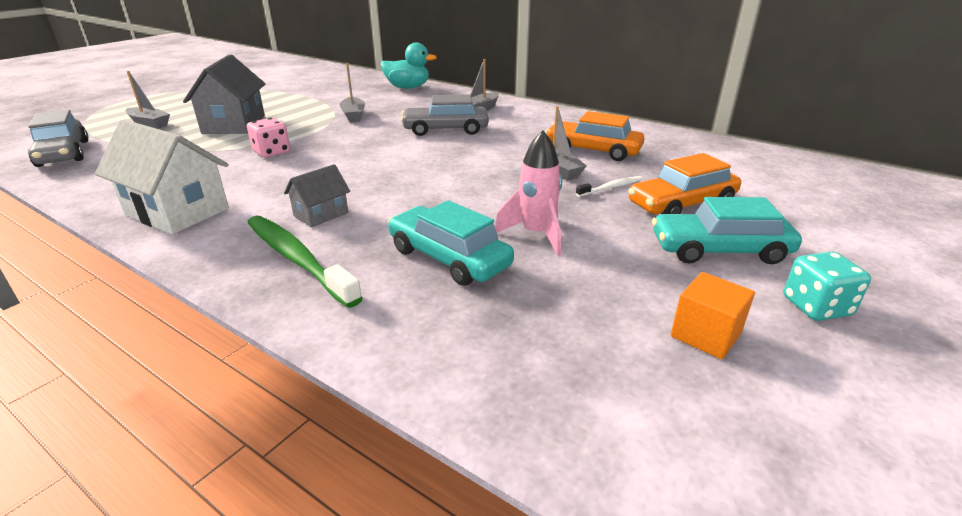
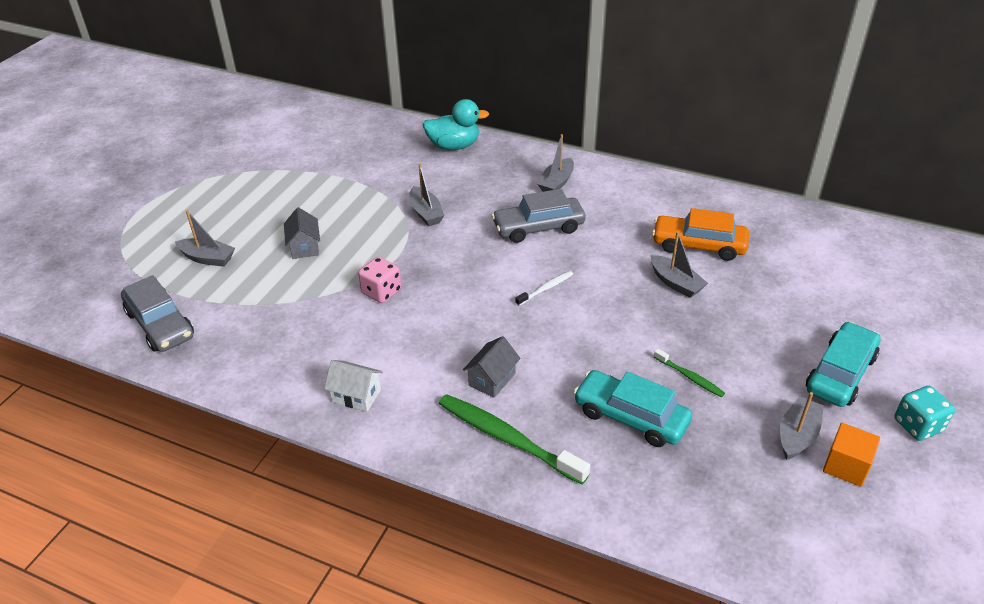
camera: 10 degrees left, 10 degrees up
white house [95,119,229,234] -> white house [324,360,383,412], size x0.53
grey house [183,54,265,134] -> grey house [284,207,320,259], size x0.53
pink rocket [495,130,562,255] -> green toothbrush [654,349,725,397]
white toothbrush [576,176,643,197] -> white toothbrush moved to [515,271,573,306]
orange car [628,153,741,214] -> none
turquoise car [652,197,802,264] -> turquoise car turned 135 degrees clockwise [806,322,881,407]
none -> grey boat [780,392,824,460]

